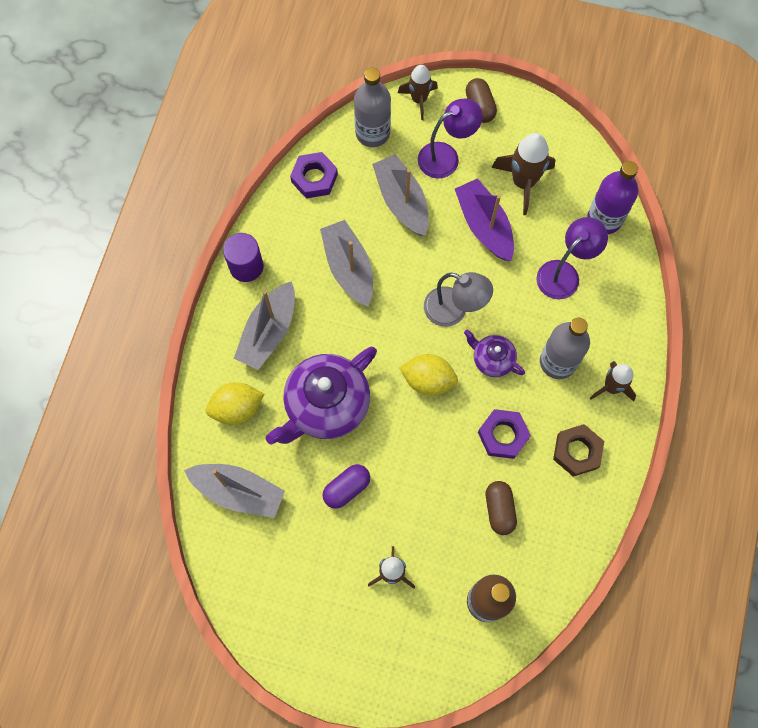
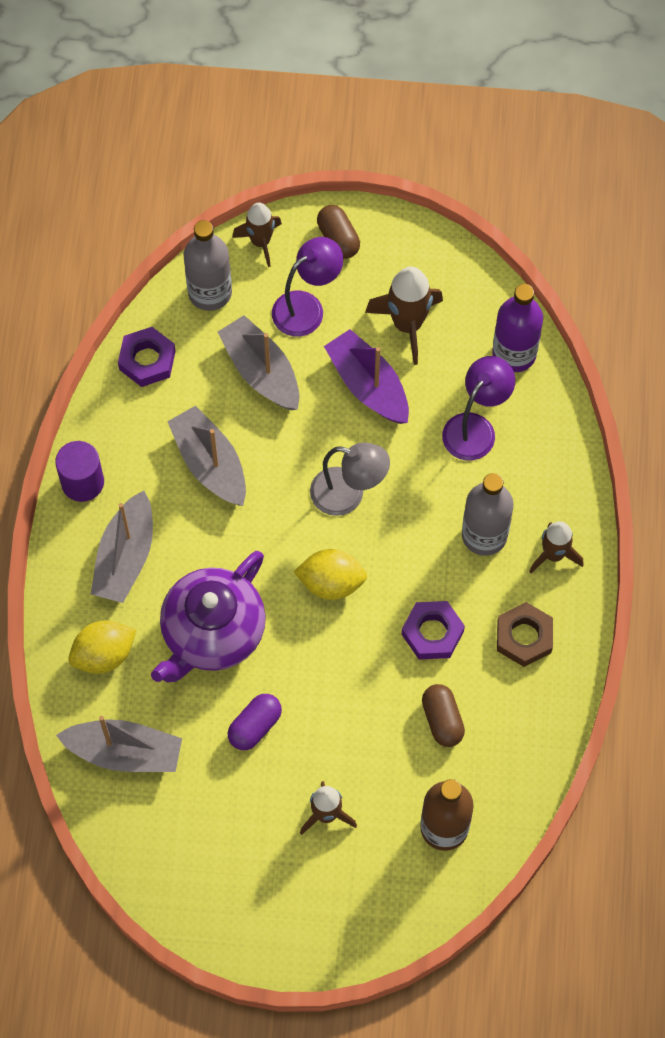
camera: 10 degrees left, 5 degrees down
purple teapot [464,330,525,377] -> none

